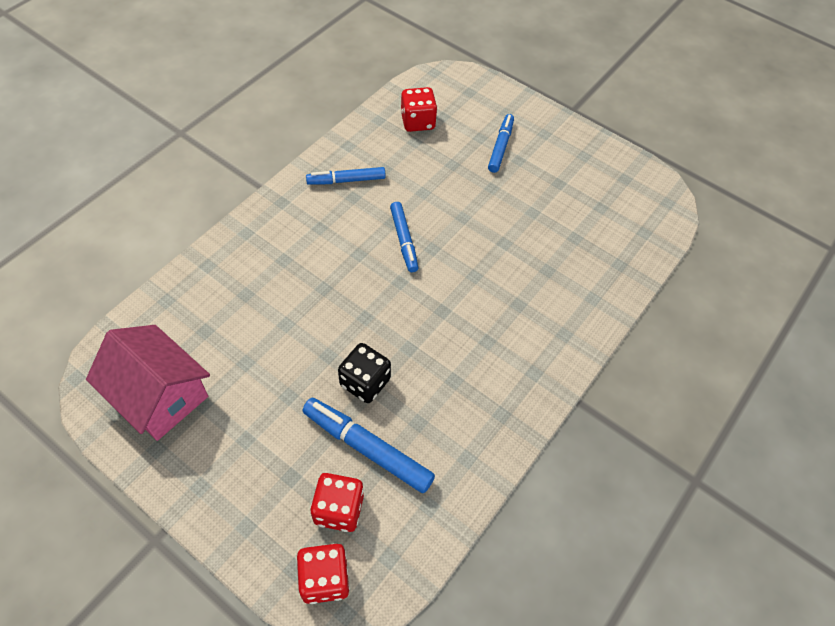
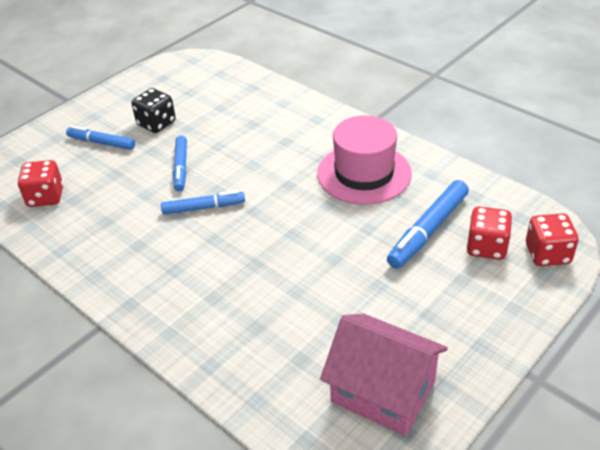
camera: 80 degrees left, 15 degrees down
pink house [86,325,210,441] -> pink house turned 75 degrees clockwise [320,313,448,436]
blue marker [306,167,386,185] -> blue marker moved to [173,136,187,191]
black dice [338,343,391,403] -> black dice moved to [131,88,176,133]
none -> pink hat [317,115,412,205]

